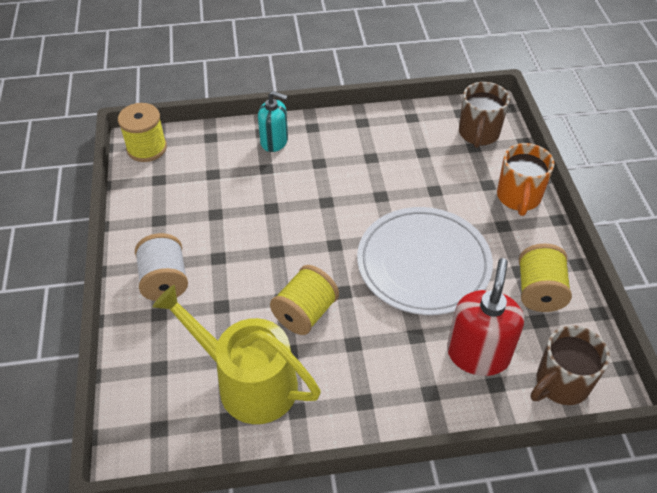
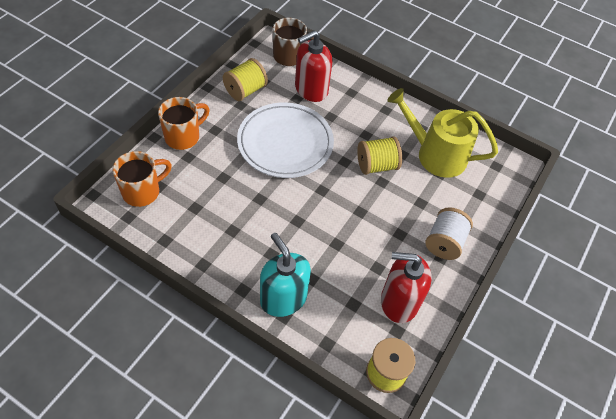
camera: 145 degrees left, 5 degrees up
yellow watering can [152,285,321,424] -> yellow watering can turned 135 degrees clockwise [387,88,498,178]
turquoise soap dispenser [258,91,288,152] -> turquoise soap dispenser [260,233,311,317], size x1.51
brown mug [459,82,510,148] -> orange mug [112,151,172,207]
none -> red soap dispenser [381,252,432,323]

